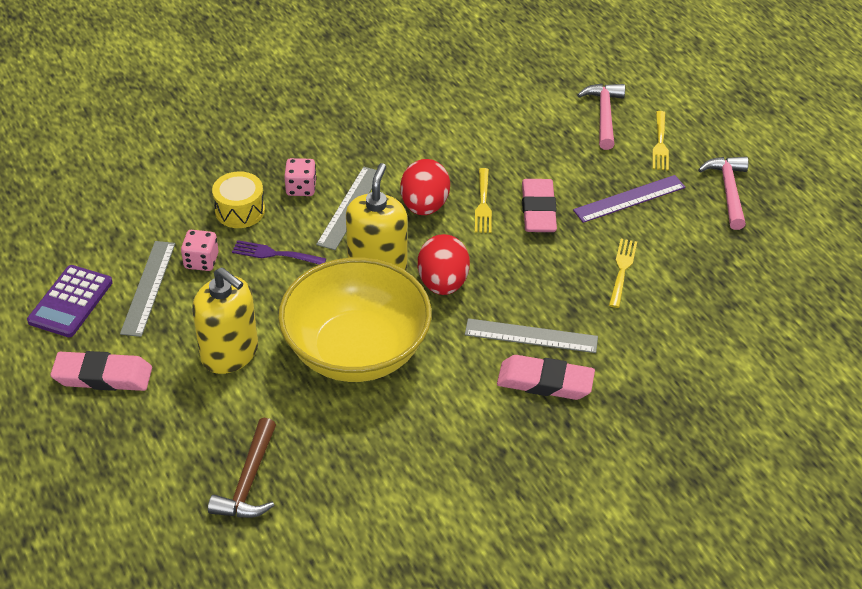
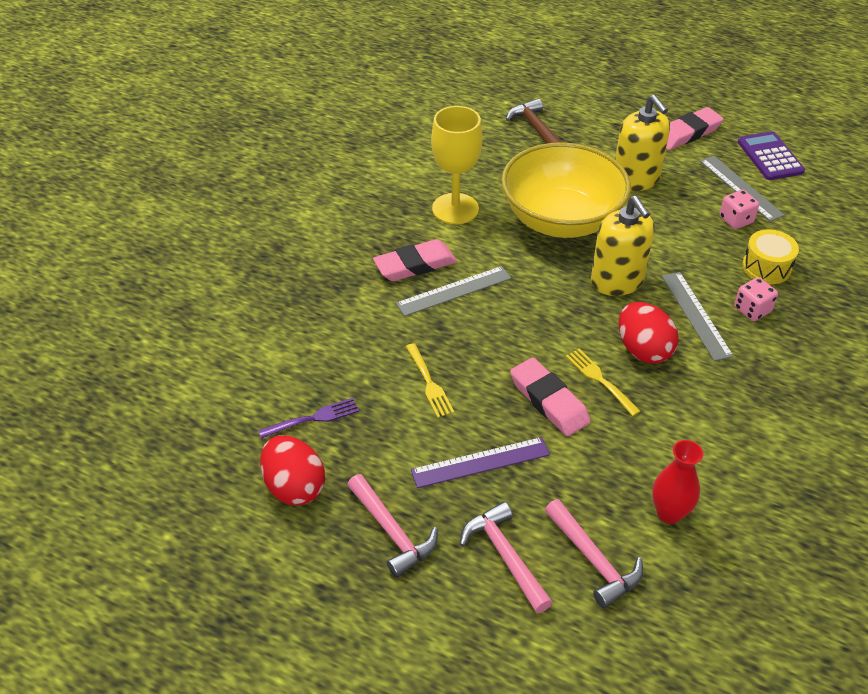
camera: 145 degrees right, 0 degrees up
yellow soap dispenser [192,267,258,374] -> yellow soap dispenser turned 120 degrees counterclockwise [615,95,670,191]
purple fork [232,240,326,265] -> purple fork moved to [258,398,359,439]
red egg [418,234,470,295] -> red egg moved to [260,435,325,506]
purple ruler [573,175,686,223] -> purple ruler turned 45 degrees clockwise [411,437,550,488]
yellow fork [653,111,669,171] -> pink hammer [460,502,553,613]
none -> yellow goblet [431,106,483,224]
none -> red vase [652,440,703,524]

